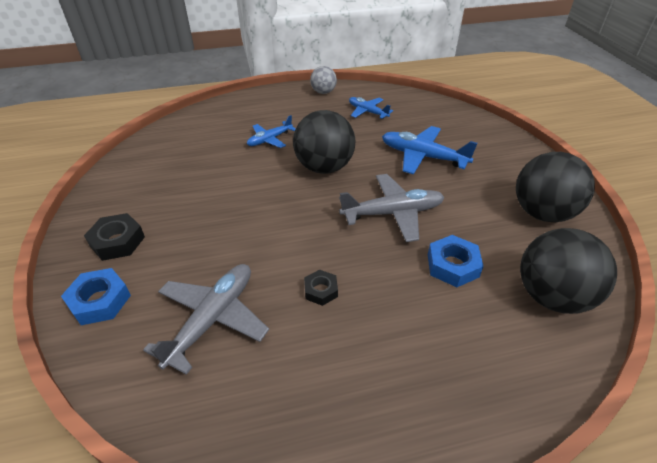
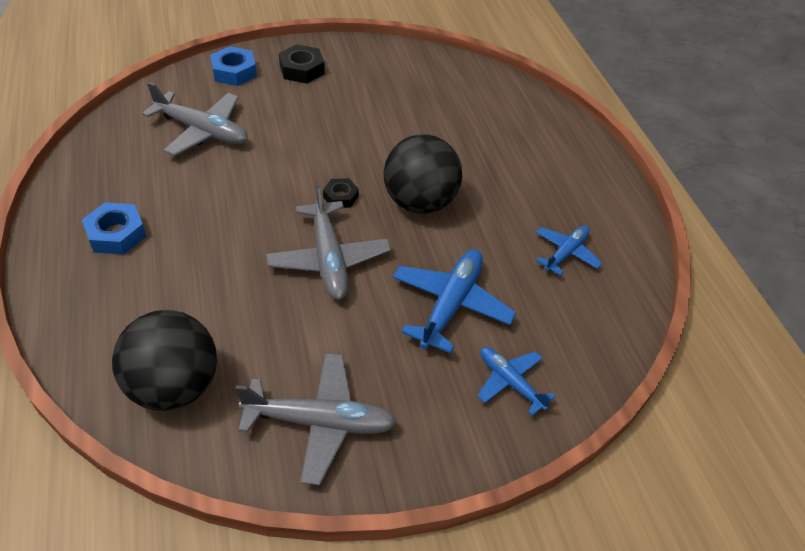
camera: 85 degrees right, 5 degrees up
blue plane [247,115,296,148] -> blue plane moved to [477,347,556,416]
black nut [304,269,338,306] -> black nut moved to [323,178,359,208]
grey ball [310,66,337,94] -> none
blue nut [428,235,484,287] -> blue nut moved to [82,202,146,254]
black ball [516,152,595,222] -> grey plane [235,353,397,486]

